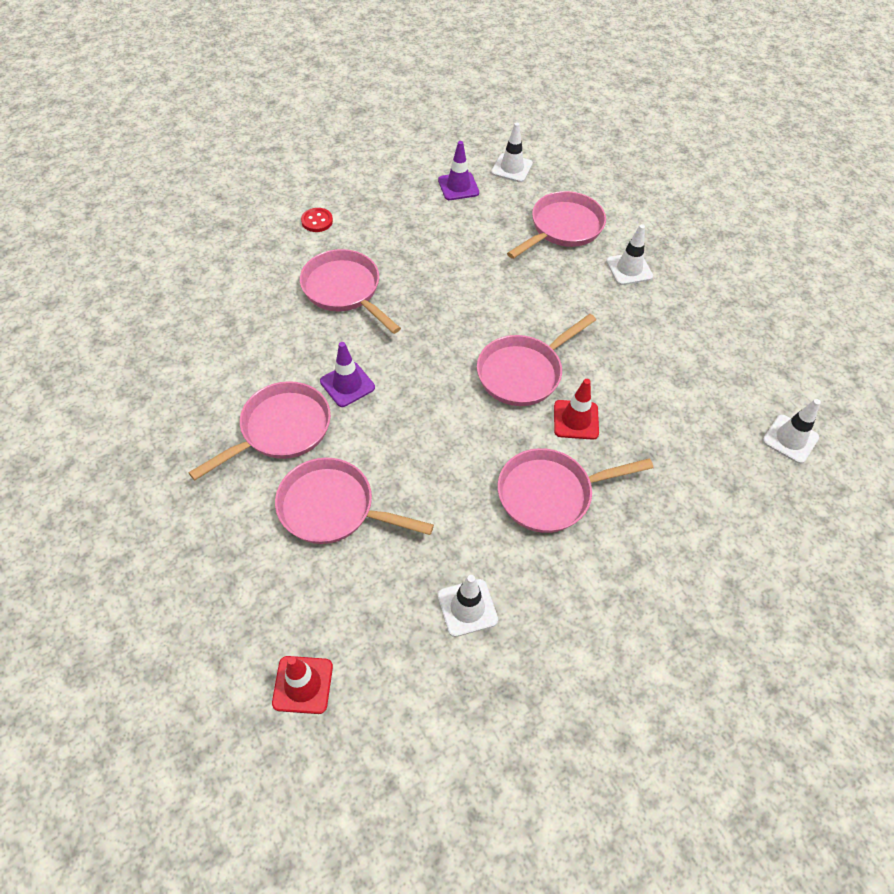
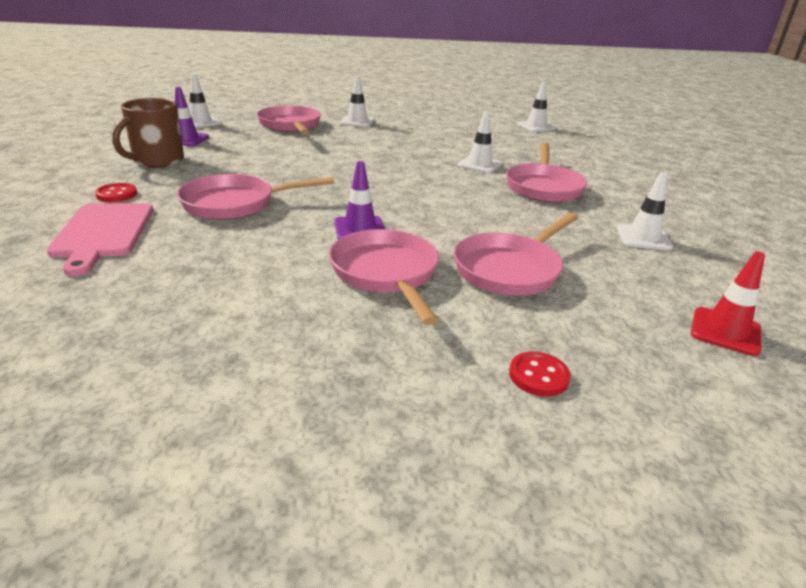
camera: 65 degrees left, 25 degrees down
pink pan [477,314,596,406] -> none
red traffic cone [554,379,599,440] -> white traffic cone [458,111,502,173]
none -> pink cutting board [47,203,153,276]
none -> brown mug [112,98,184,168]
none -> red button [509,352,571,397]

